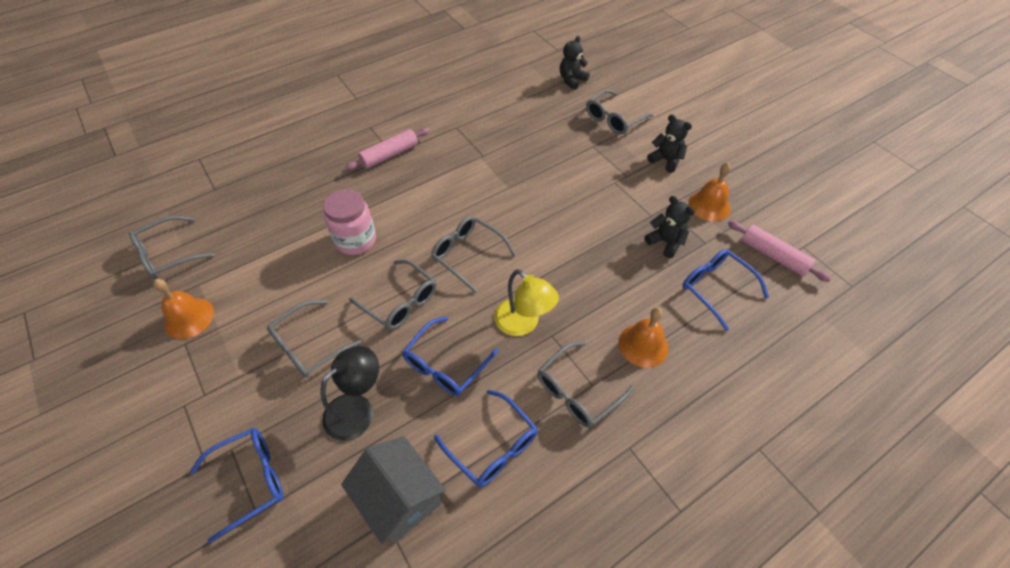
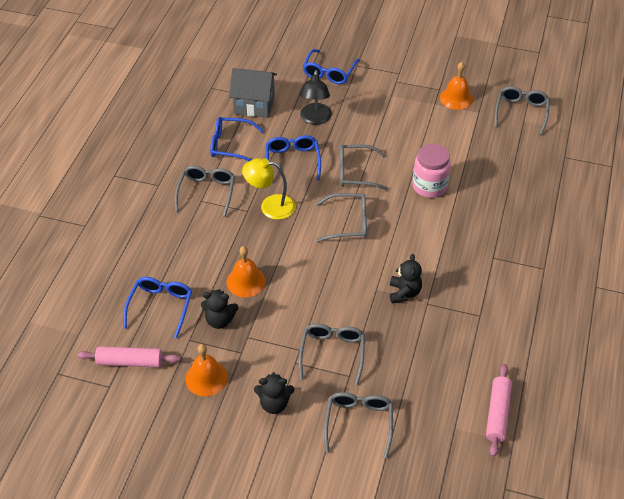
camera: 140 degrees right, 5 degrees down
grey glasses [267,300,363,378] -> grey glasses moved to [298,324,365,385]
pink rolling pin [345,128,429,170] -> pink rolling pin moved to [486,364,512,457]
black teddy bear [560,36,590,90] -> black teddy bear moved to [390,254,422,303]
orange bell [619,307,668,368] -> orange bell moved to [227,246,266,297]
blue glasses [682,249,769,331] -> blue glasses turned 90 degrees counterclockwise [123,277,192,338]

